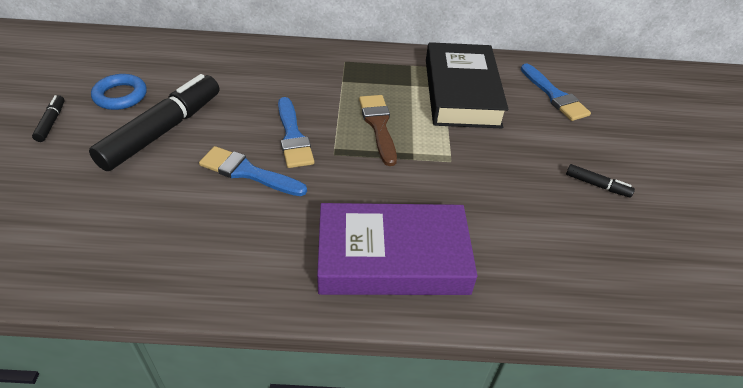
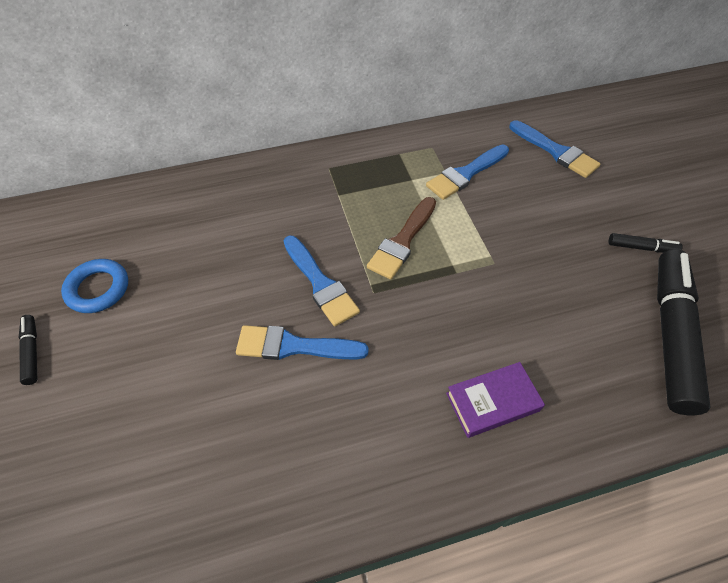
camera: 15 degrees left, 10 degrees up
black marker [89,74,219,171] -> black marker moved to [657,249,710,415]
purple book [317,203,477,295] -> purple book [446,362,545,438], size x0.51
brown brush [359,95,397,166] -> brown brush turned 120 degrees counterclockwise [367,197,436,279]
black book [426,42,509,128] -> blue brush [426,145,509,200]

